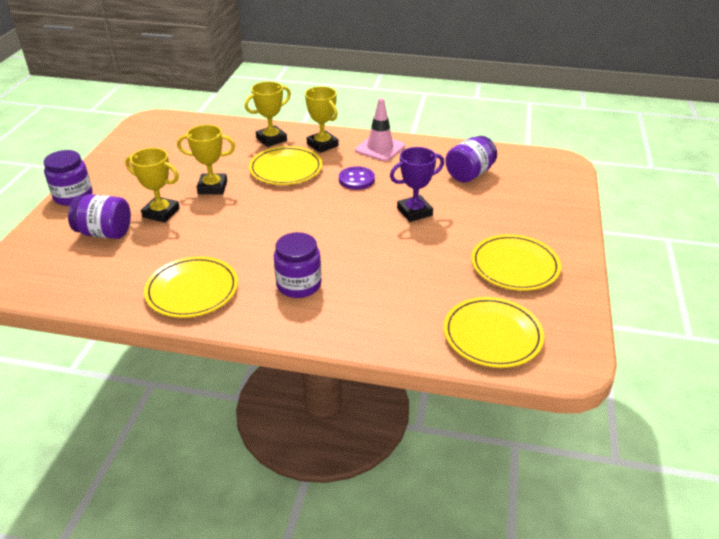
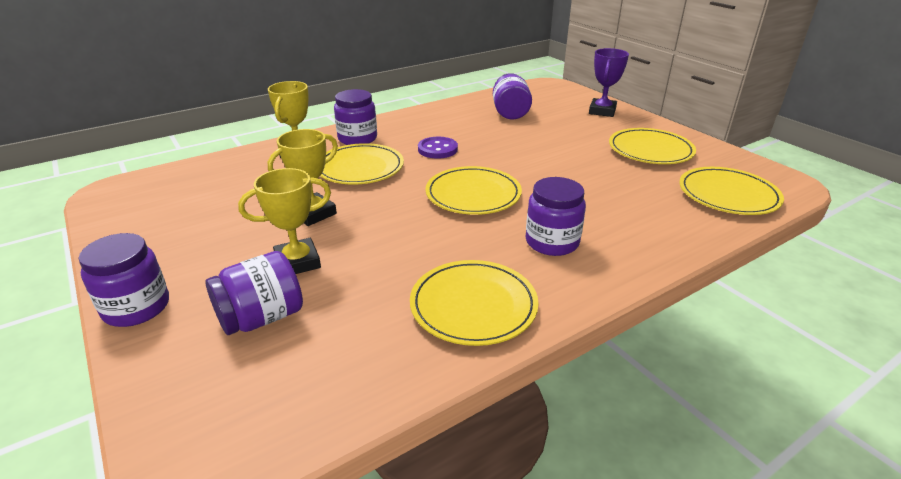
camera: 45 degrees left, 5 degrees down
yellow trophy [305,86,339,153] -> purple jar [334,89,377,145]
pink traffic cone [355,98,405,161] -> none
purple trophy [390,147,444,222] -> purple trophy moved to [589,48,629,117]
none -> yellow plate [425,166,522,215]

